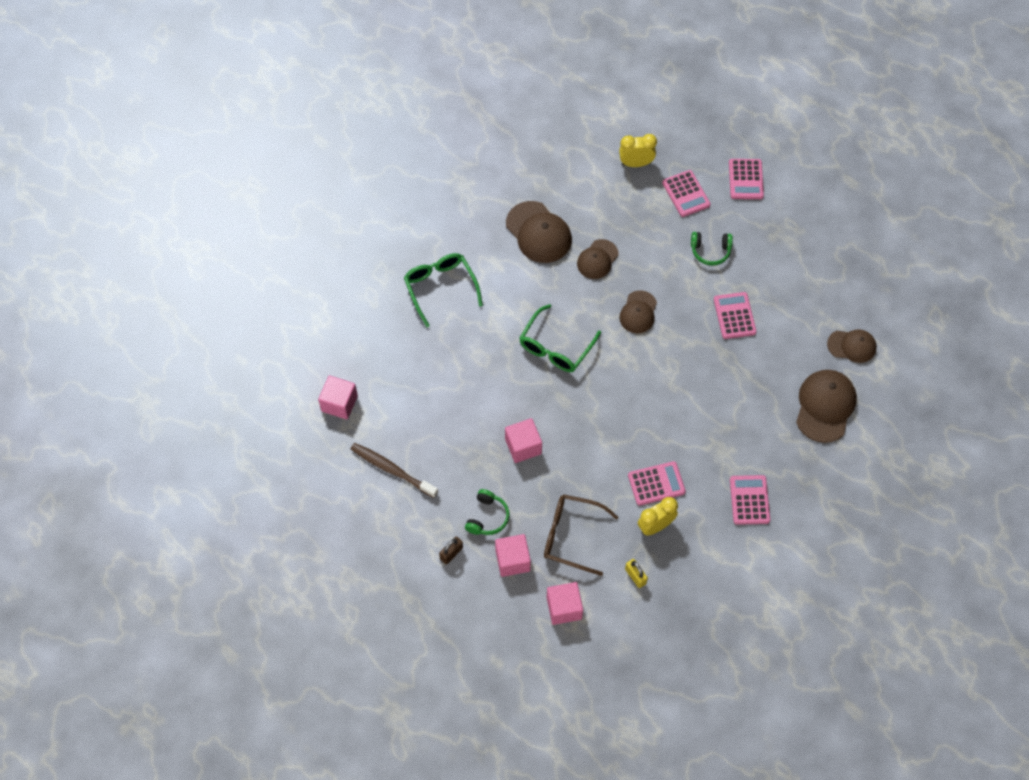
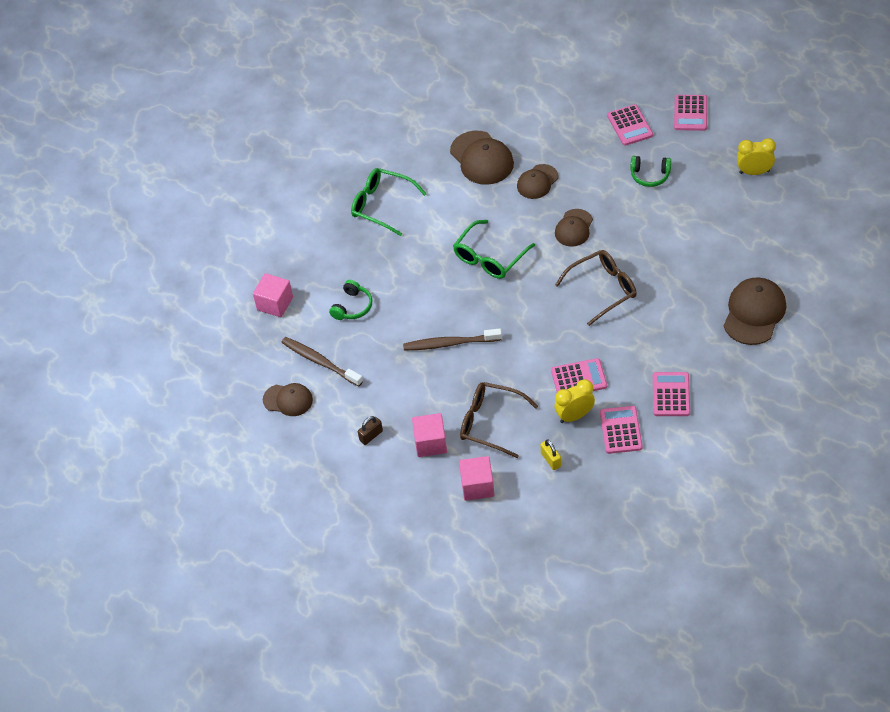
camera: 10 degrees right, 10 degrees down
green glasses [404,253,483,327] -> green glasses turned 45 degrees counterclockwise [351,168,427,236]
green headphones [465,489,510,535] -> green headphones moved to [329,280,372,320]
pink cube [505,418,542,463] -> brown toothbrush [403,328,502,351]
yellow clock [619,134,657,167] -> yellow clock moved to [737,138,776,175]
pink calculator [714,292,757,339] -> pink calculator moved to [600,406,643,454]
brown cap [827,330,877,363] -> brown cap moved to [263,383,313,416]
none -> brown glasses [555,250,637,326]

